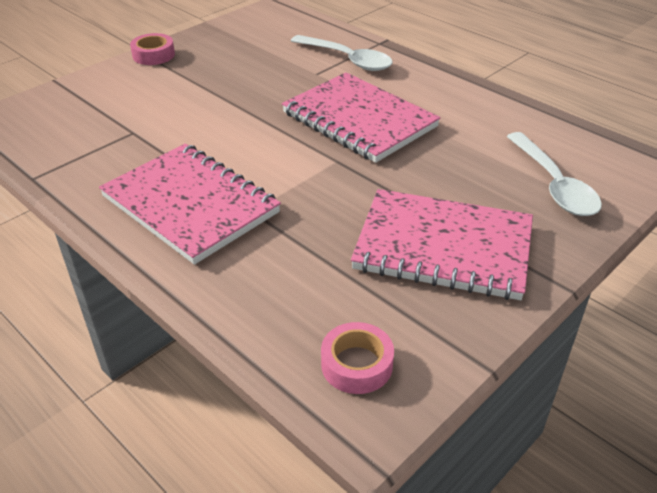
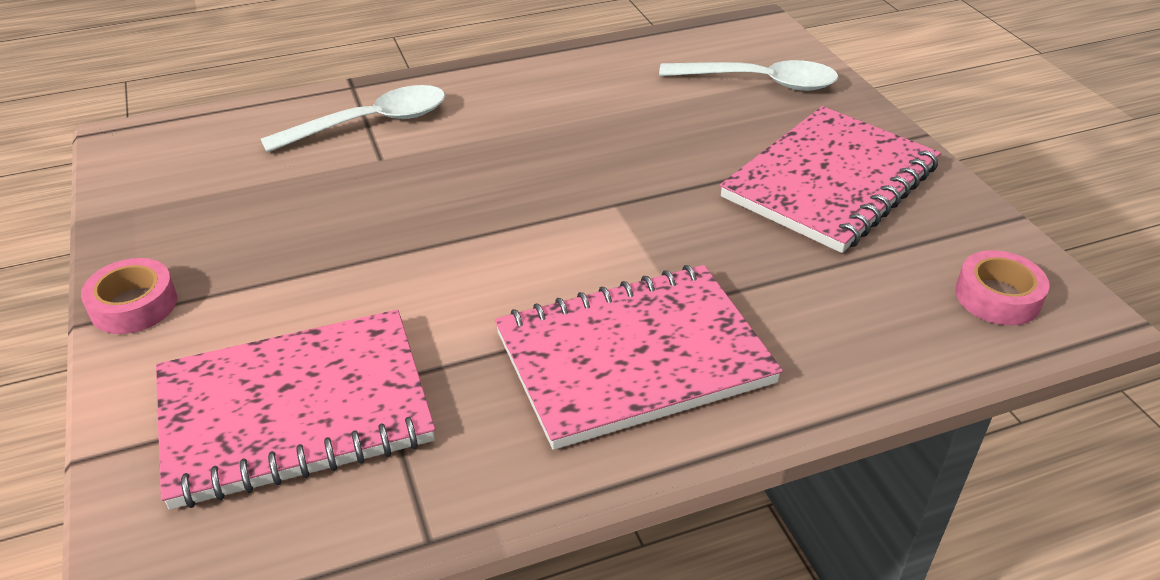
camera: 65 degrees left, 0 degrees up
pink notebook [282,72,440,163] -> pink notebook moved to [156,310,435,510]

